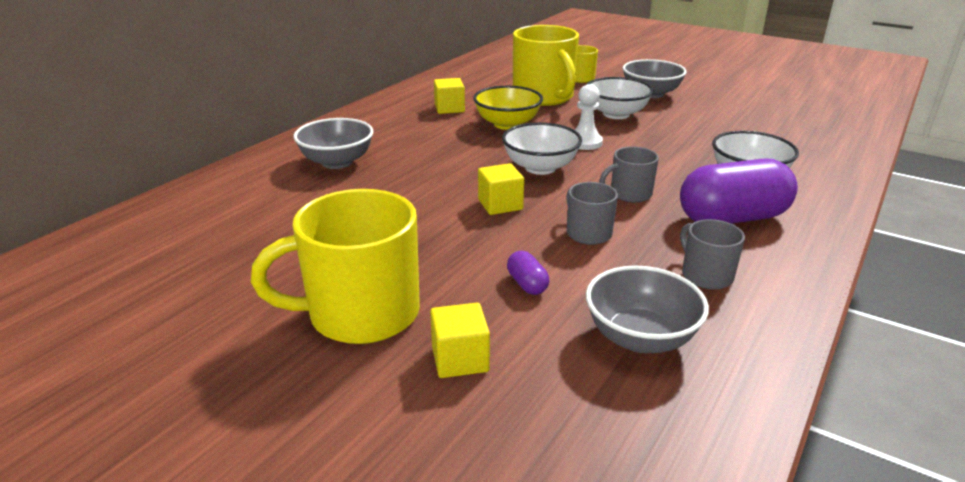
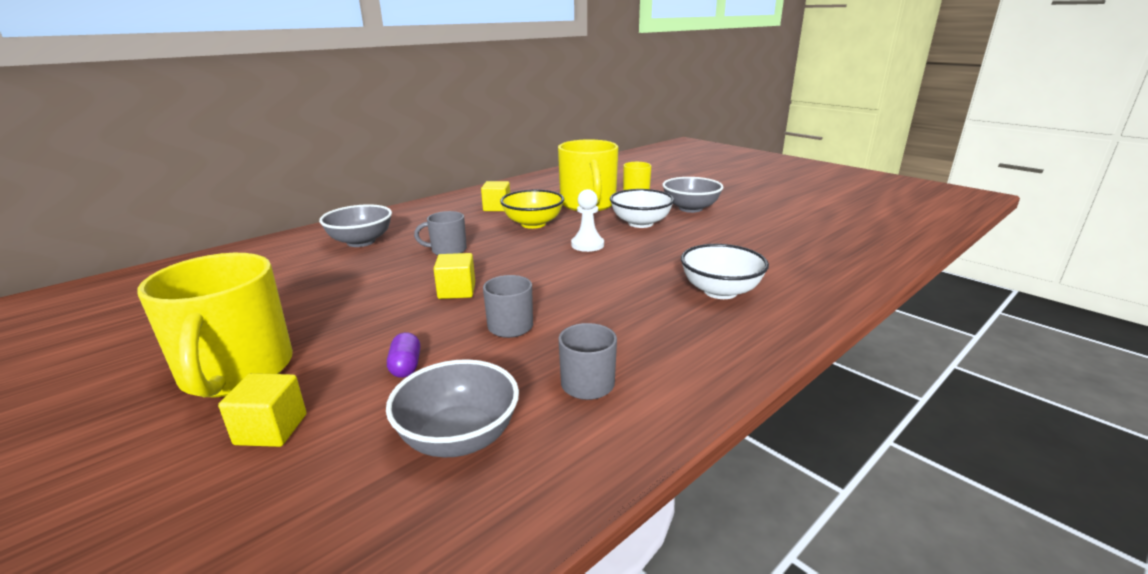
camera: 15 degrees right, 5 degrees down
yellow mug [251,189,420,344] -> yellow mug turned 105 degrees counterclockwise [137,253,293,398]
white bowl [502,122,582,175] -> none
grey mug [599,146,659,203] -> grey mug moved to [414,211,467,255]
purple capsule [680,158,798,224] -> none

